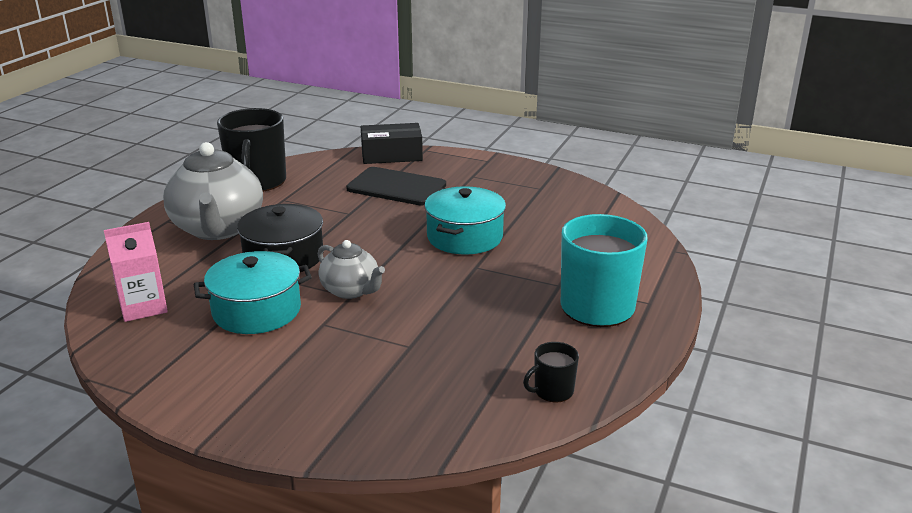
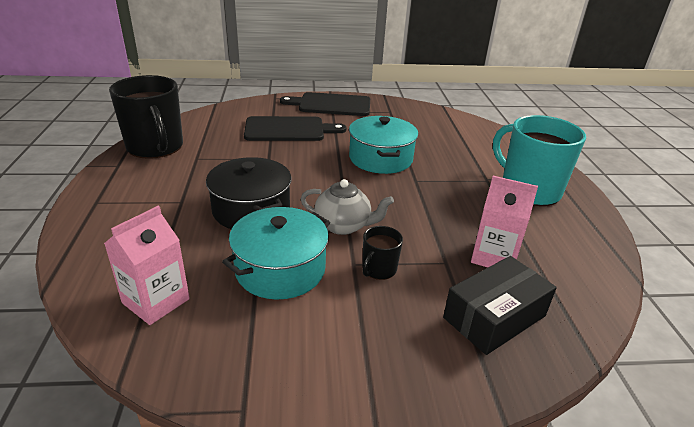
camera: 30 degrees left, 5 degrees up
grey teapot [163,142,263,240] -> none
black box [361,123,423,164] -> black box moved to [443,256,557,355]
black mug [523,342,579,403] -> black mug moved to [363,226,403,280]
none -> black cutting board [280,92,370,116]
none -> pink carton [471,176,538,267]

